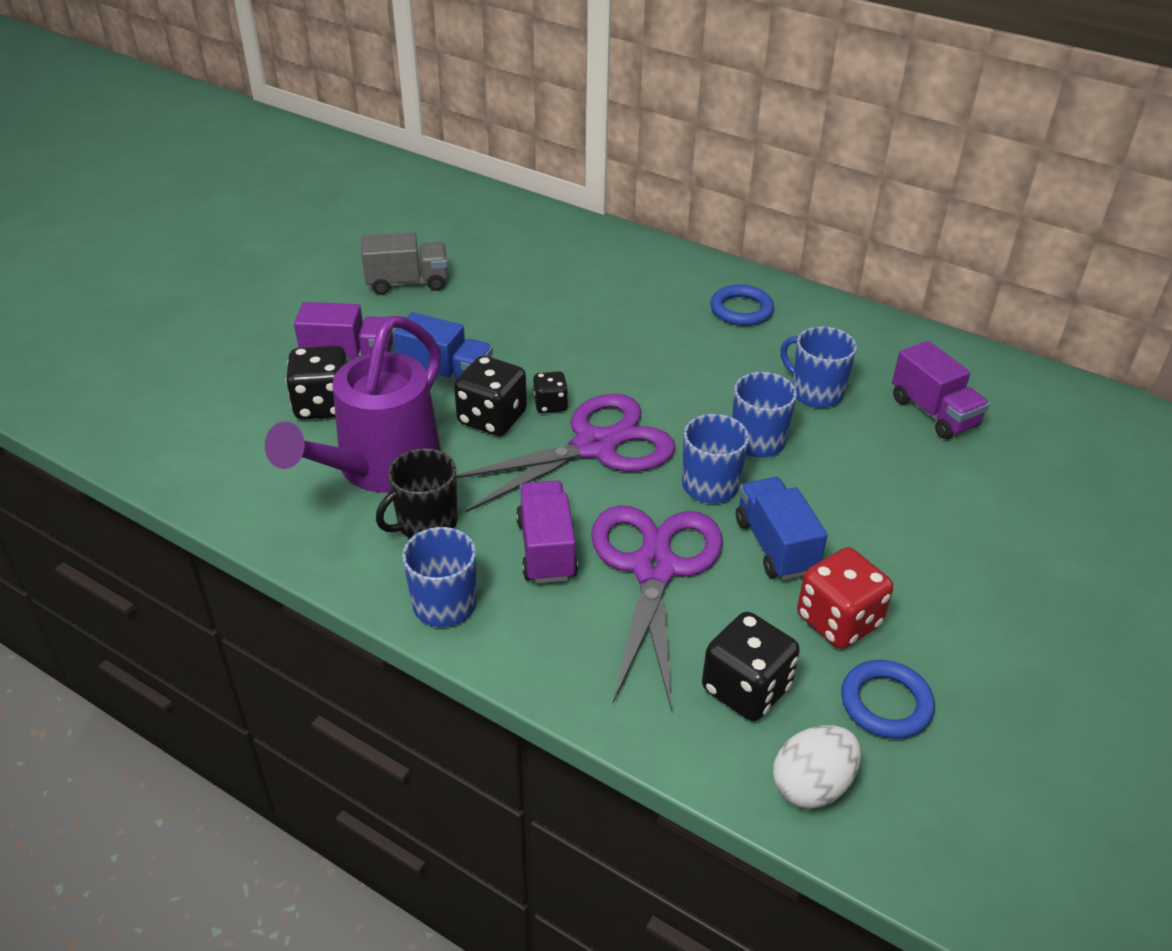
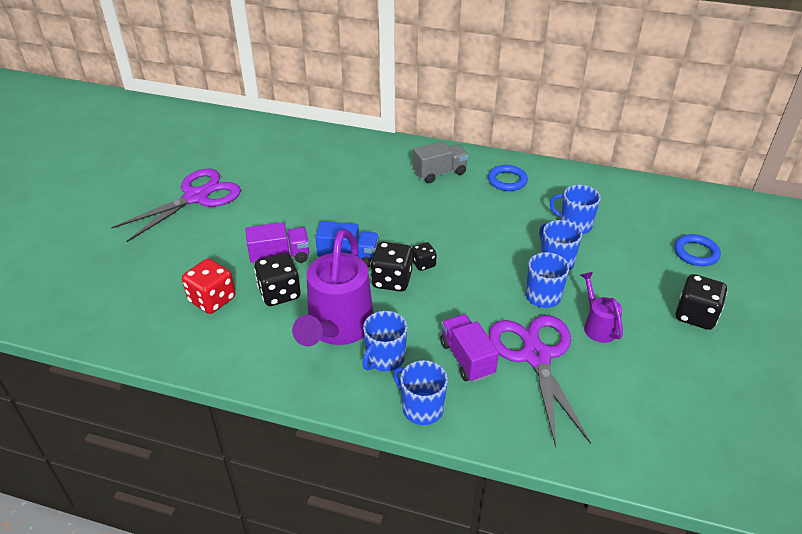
camera: 15 degrees left, 0 degrees up
grey truck [361,232,448,295] -> grey truck moved to [413,141,468,183]
black mug [376,448,458,539] -> blue mug [362,311,407,371]
purple scissors [456,394,675,512] -> purple scissors moved to [111,169,241,242]
black dice [702,612,800,721] -> black dice moved to [676,274,727,330]
blue truck [736,477,828,580] -> purple watering can [581,272,623,343]
white egg [773,725,861,809] -> none
red dice [797,547,893,649] -> red dice moved to [182,259,235,314]
blue ring [841,660,935,739] -> blue ring moved to [674,234,721,266]
purple truck [892,341,989,439] -> none

